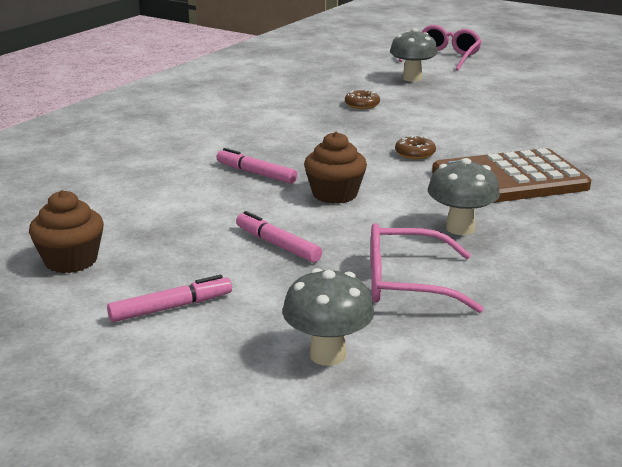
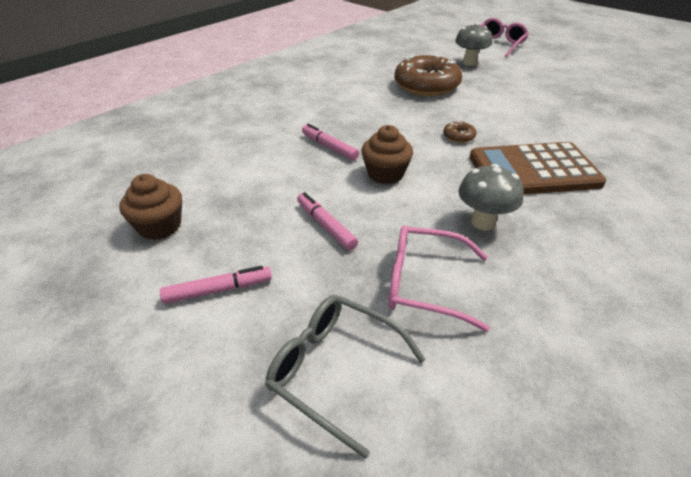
camera: 10 degrees right, 15 degrees up
grey mushroom [282,268,374,366] -> grey glasses [265,295,426,459]
brown donut [345,90,380,109] -> brown donut [394,55,462,96], size x2.46

